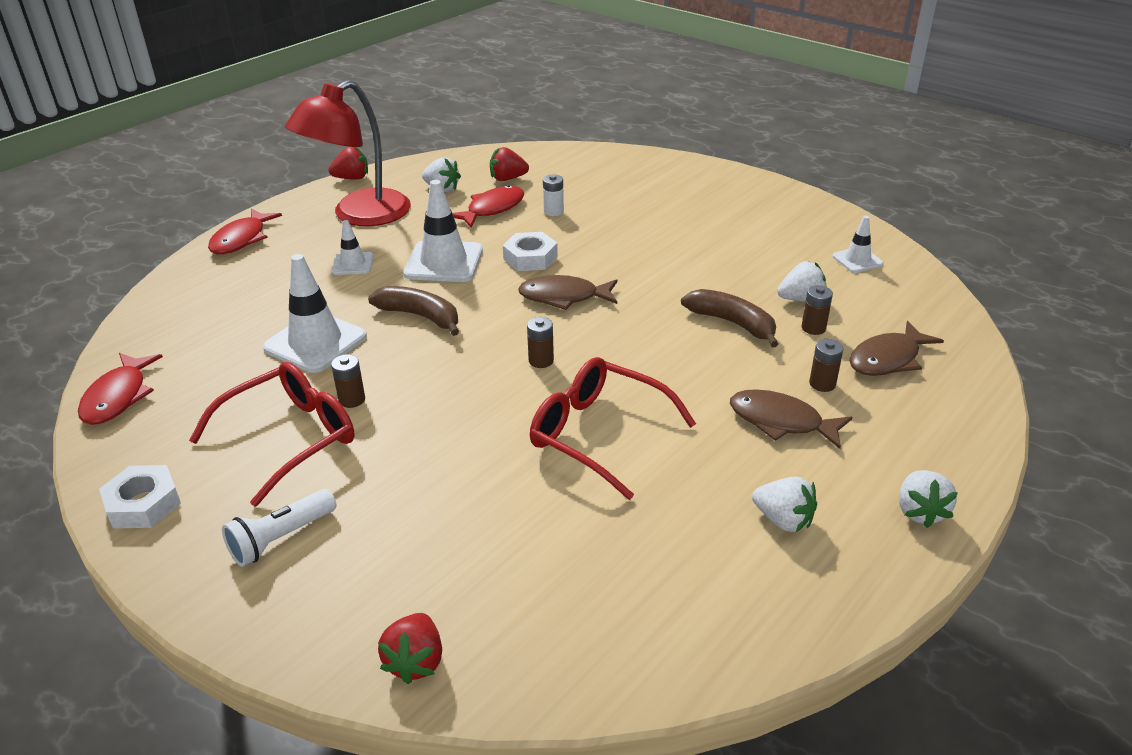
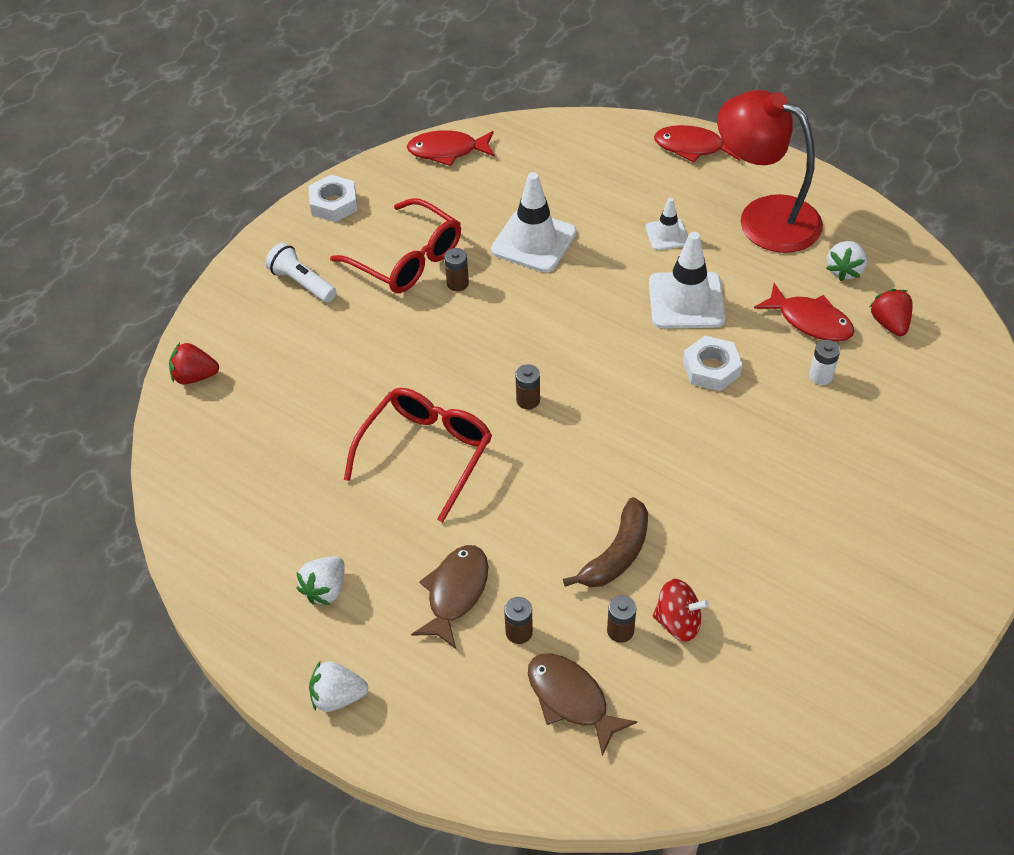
camera: 85 degrees right, 15 degrees up
red strawberry [328,147,368,180] -> none
brown banana [368,286,459,336] -> none
brown fish [518,275,617,310] -> none
white strawberry [777,261,826,302] -> red spinning top [653,579,709,642]
white traffic cone [832,216,884,273] -> none

